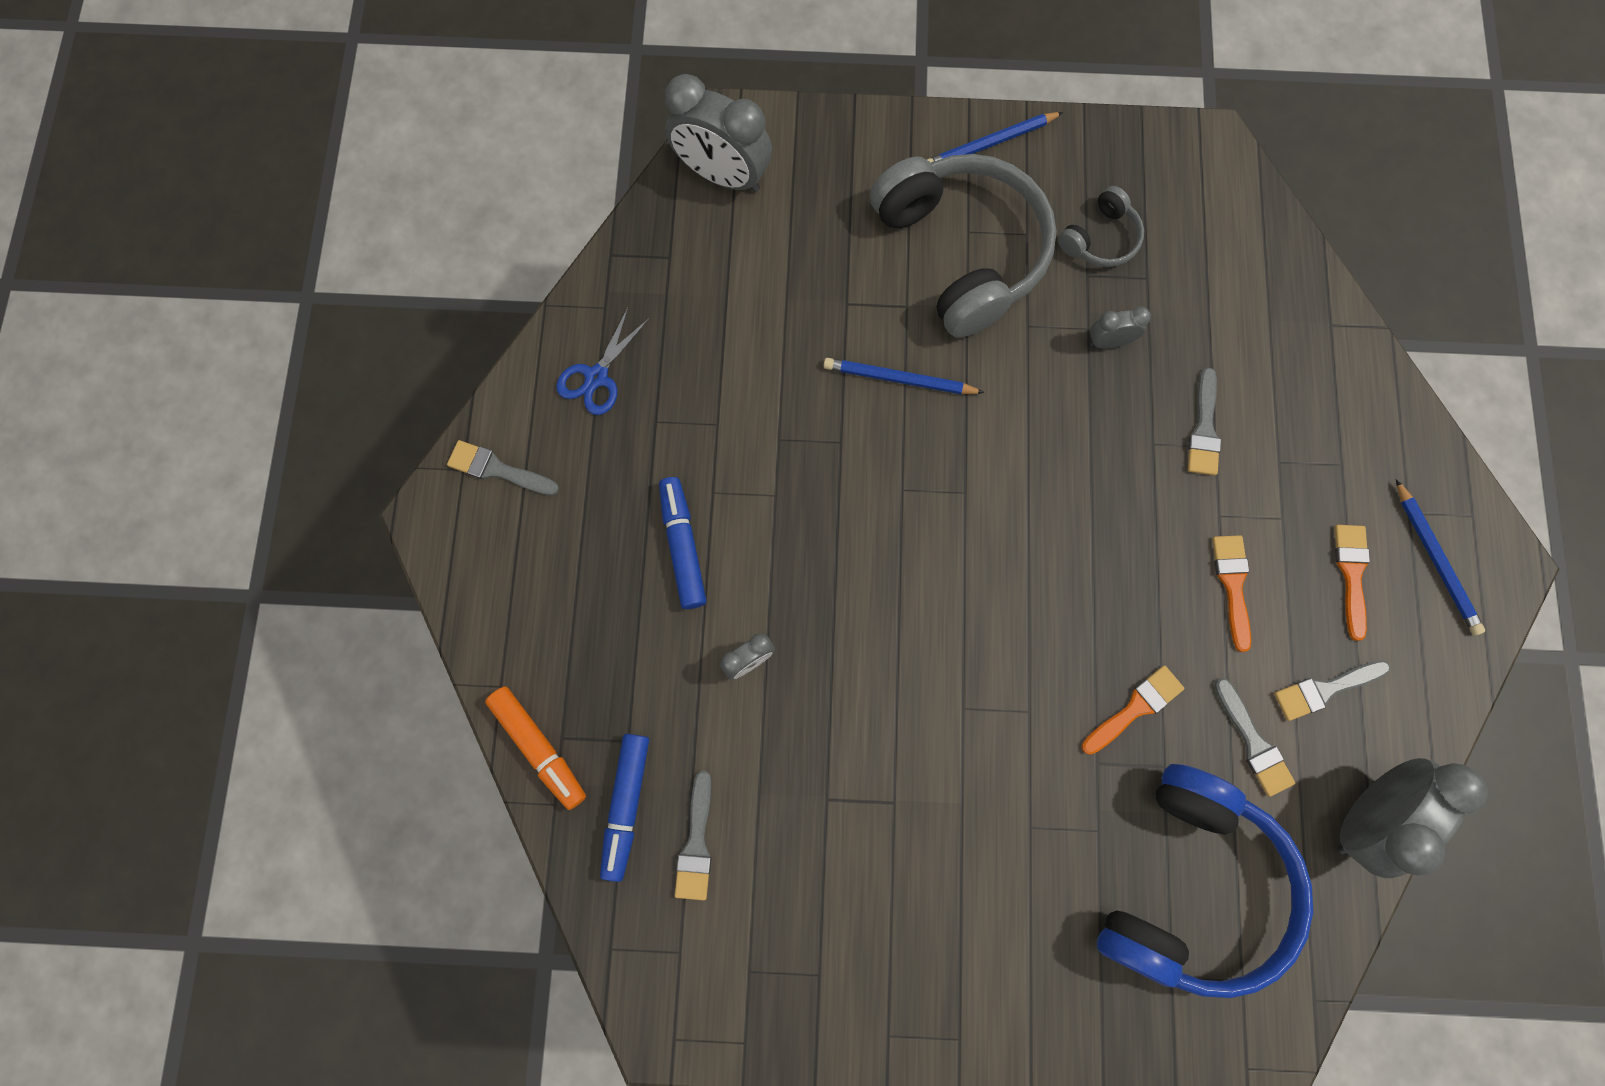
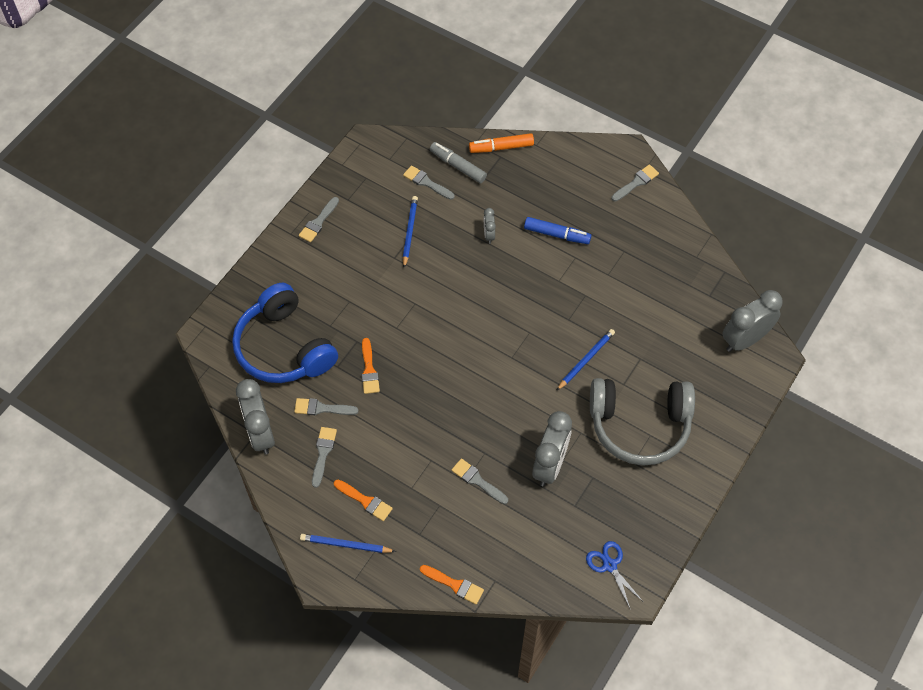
camera: 120 degrees right, 15 degrees down
blue scissors [556,308,650,415] -> blue scissors moved to [586,541,642,608]
blue marker [600,734,649,882] -> grey marker [430,142,487,184]
blue pencil [927,112,1063,163] -> blue pencil moved to [403,196,418,268]
grey headphones [1058,186,1144,267] -> none
grey clock [1090,306,1151,349] -> grey clock [532,411,572,486], size x2.08
orange brush [1212,535,1251,652] -> orange brush moved to [420,565,484,604]
none -> grey brush [299,197,339,242]

